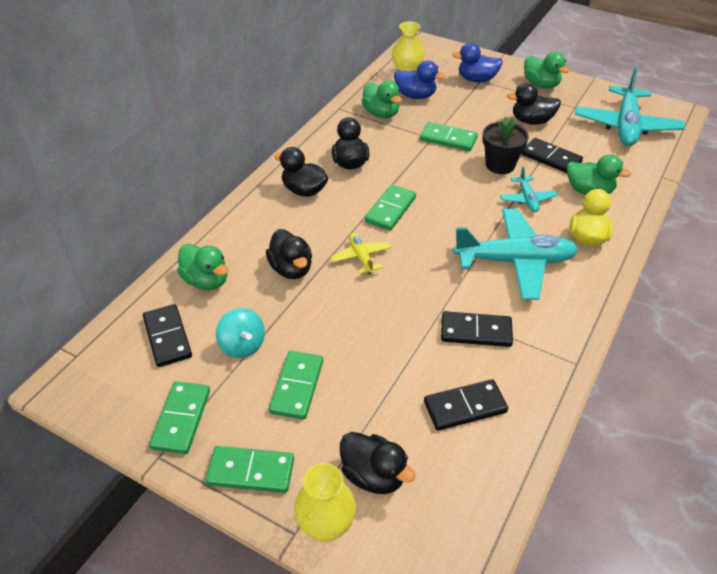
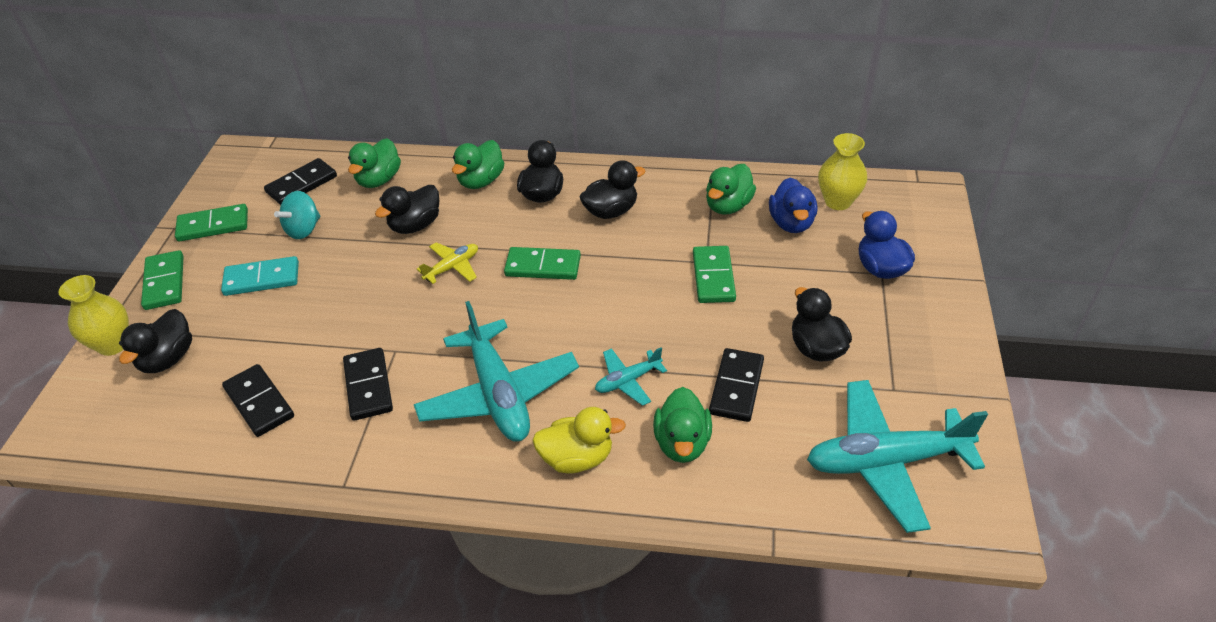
camera: 70 degrees right, 0 degrees up
green domino [269,351,323,420] -> turquoise domino [221,256,299,296]
black flower pot [483,116,529,174] -> none
green duck [524,52,570,89] -> green duck moved to [452,140,504,189]

